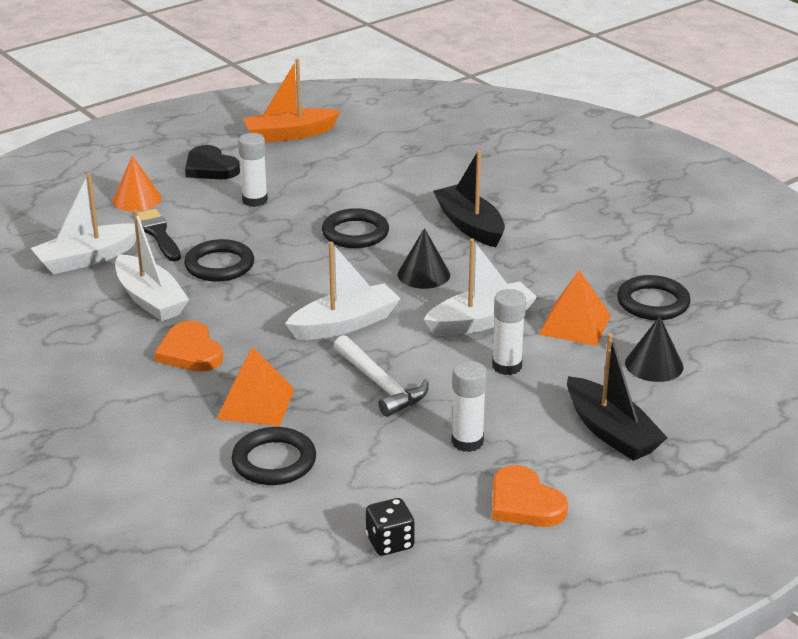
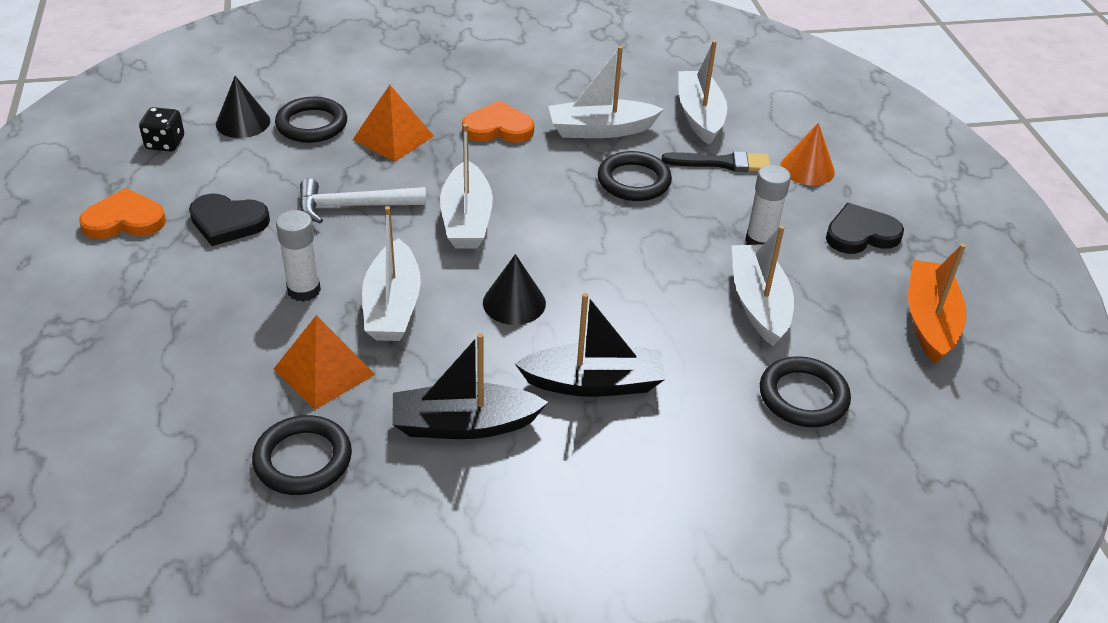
camera: 115 degrees right, 10 degrees up
black ring [322,208,389,248] -> black ring moved to [760,356,851,427]
white glue stick [451,361,487,452] -> black heart [189,194,270,246]
black boat [567,333,668,461] -> black boat moved to [392,333,548,439]
black cone [625,316,683,382] -> black cone moved to [216,76,270,138]
none -> white boat [732,225,794,346]

